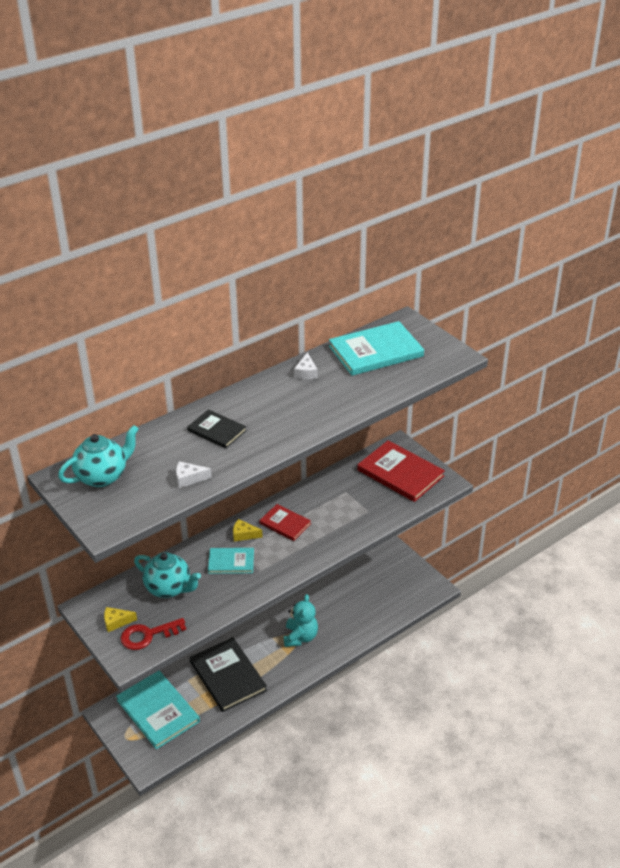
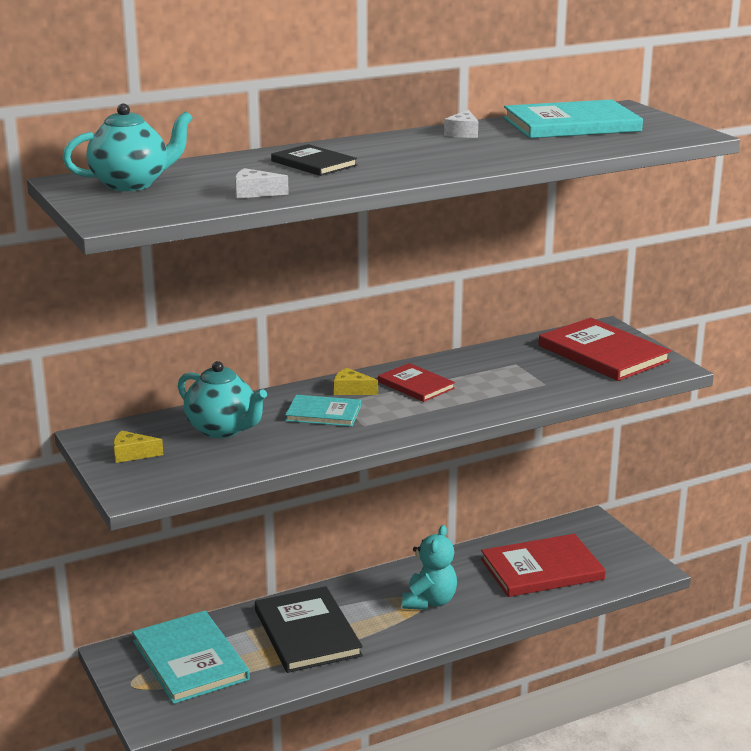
camera: 10 degrees right, 15 degrees down
red key [121,618,186,650] -> none
none -> red book [481,534,606,597]

